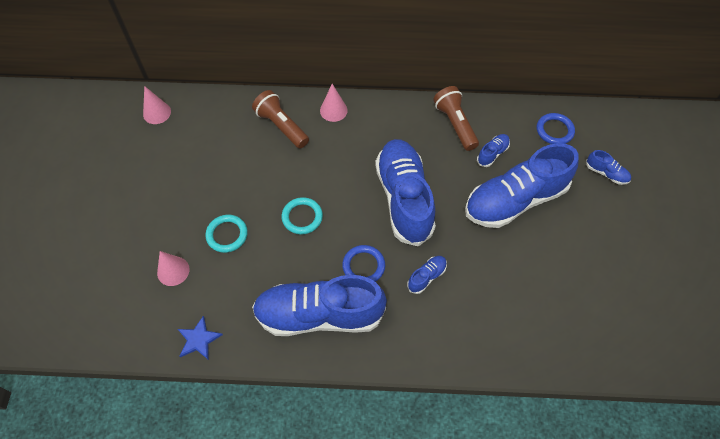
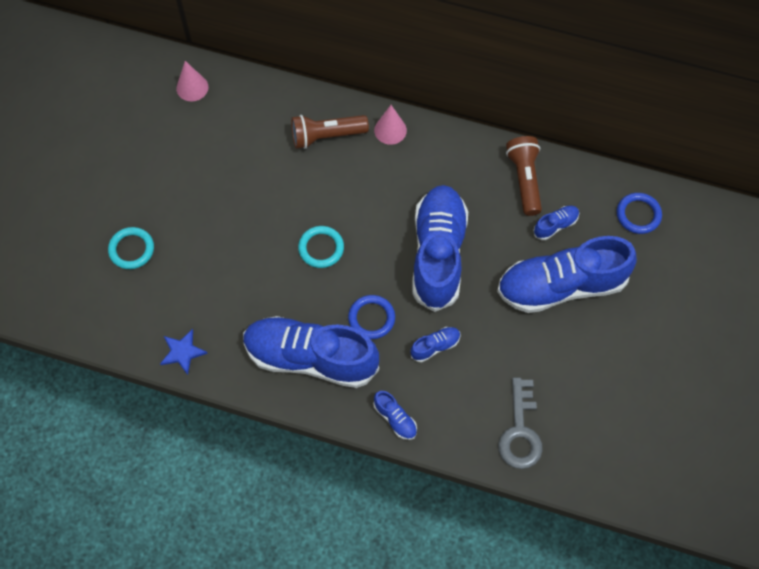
camera: 15 degrees right, 5 degrees up
pink cone [157,251,190,286] -> none
turquoise ring [205,215,248,253] -> turquoise ring moved to [108,227,154,269]
brown flashlight [252,90,309,148] -> brown flashlight turned 75 degrees counterclockwise [291,115,369,149]
blue shoe [586,150,631,185] -> blue shoe moved to [373,391,417,440]
none -> grey key [498,378,543,469]

